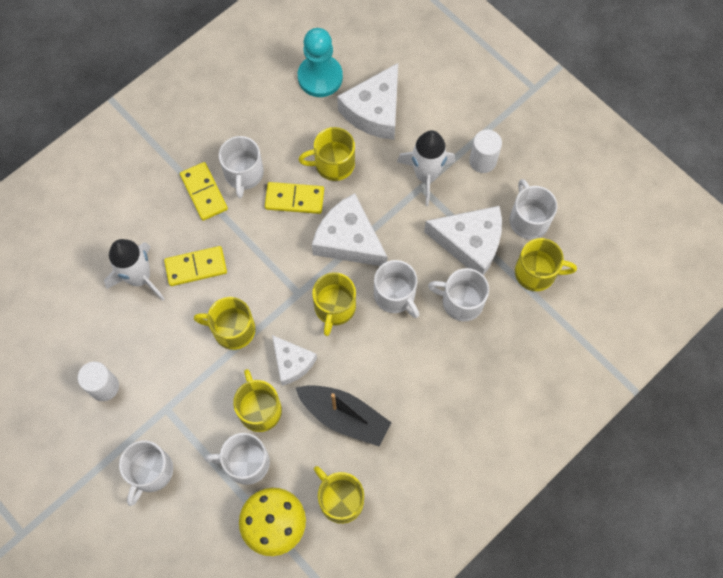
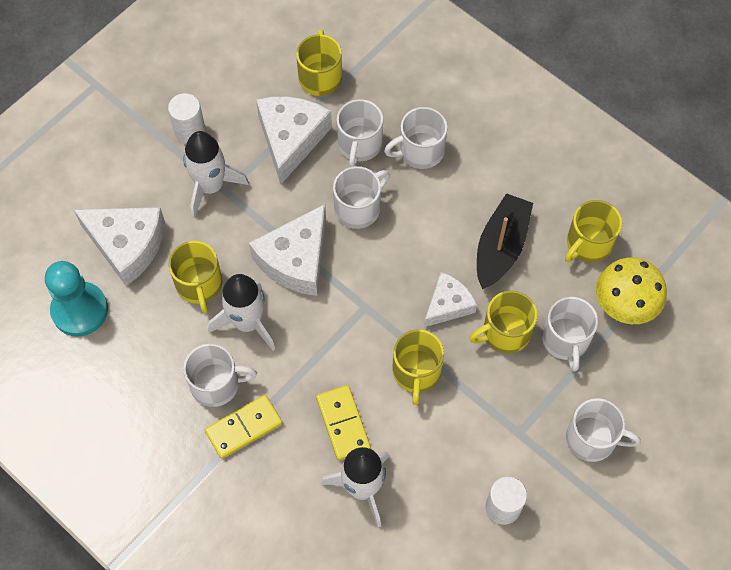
camera: 95 degrees left, 5 degrees down
yellow domino [265,182,324,214] -> white rocket [208,274,275,351]
yellow mug [312,272,356,336] -> none
white mug [510,179,557,239] -> white mug moved to [384,107,447,169]

